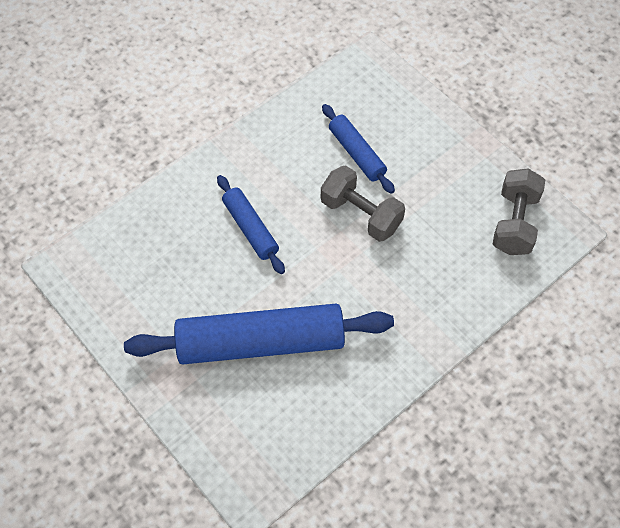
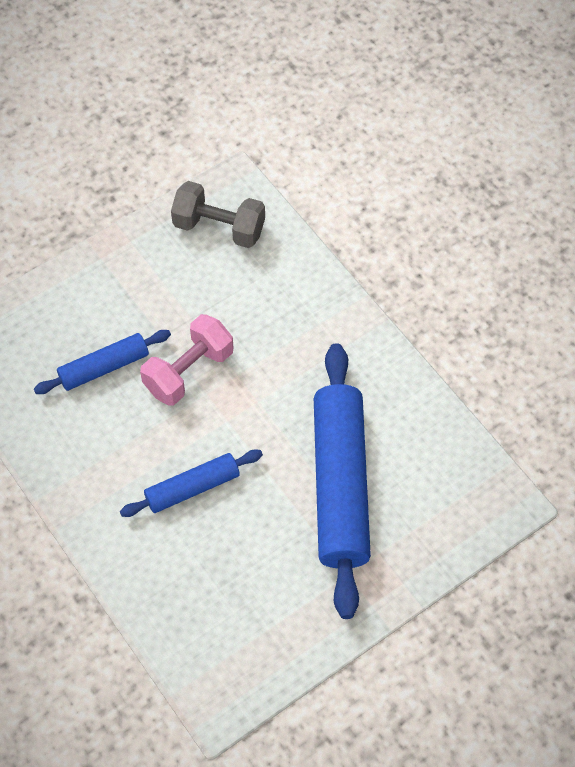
camera: 85 degrees left, 0 degrees up
grey dumbbell [321,165,405,242] -> pink dumbbell [140,314,233,406]

